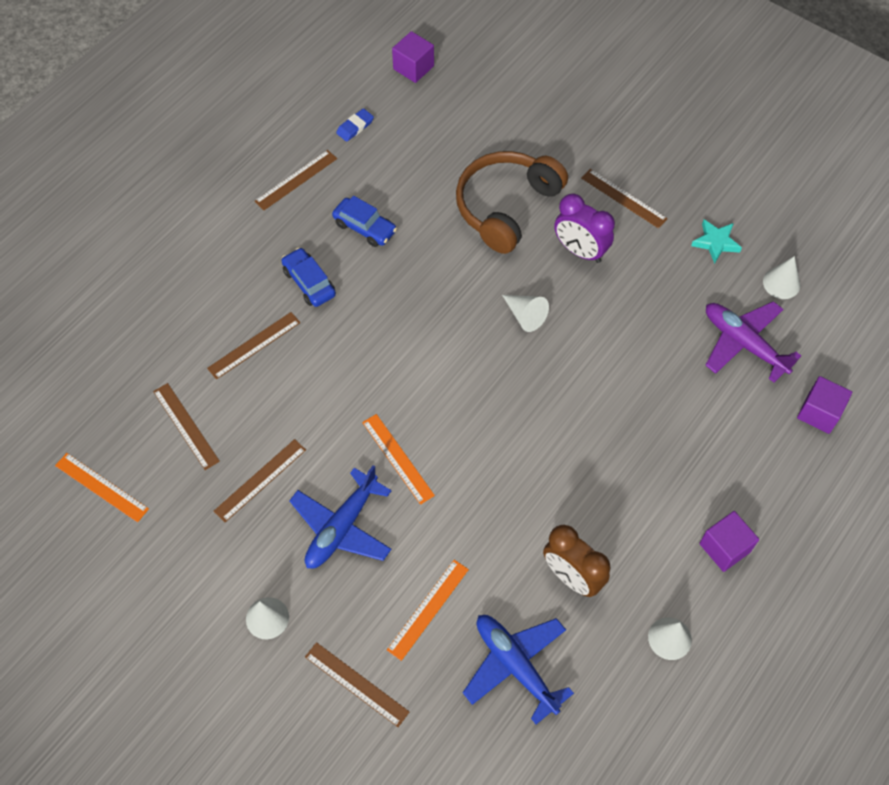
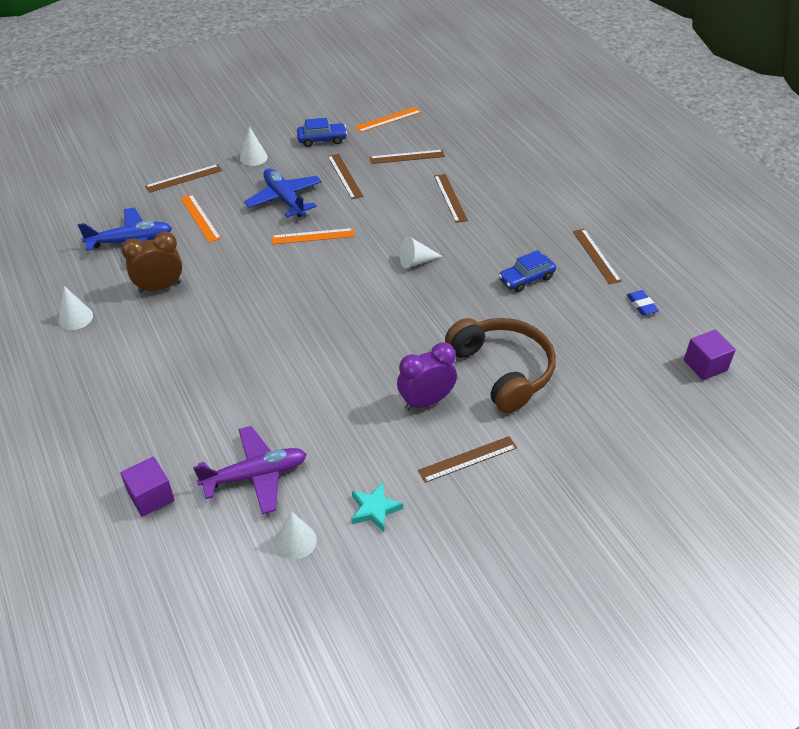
camera: 115 degrees right, 15 degrees down
blue car [281,247,336,307] -> blue car moved to [297,118,347,147]
white cone [502,295,549,332] -> white cone moved to [400,236,443,268]
purple cube [699,511,759,572] -> none

